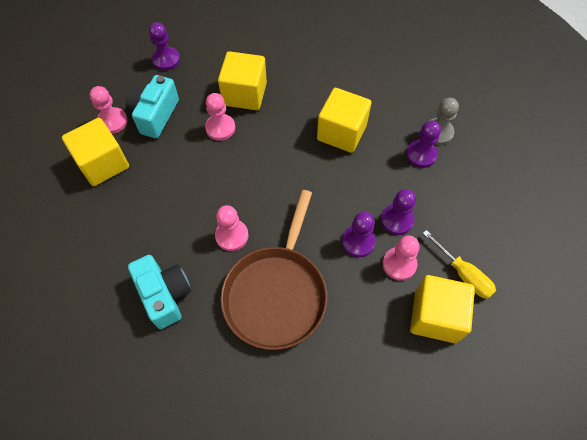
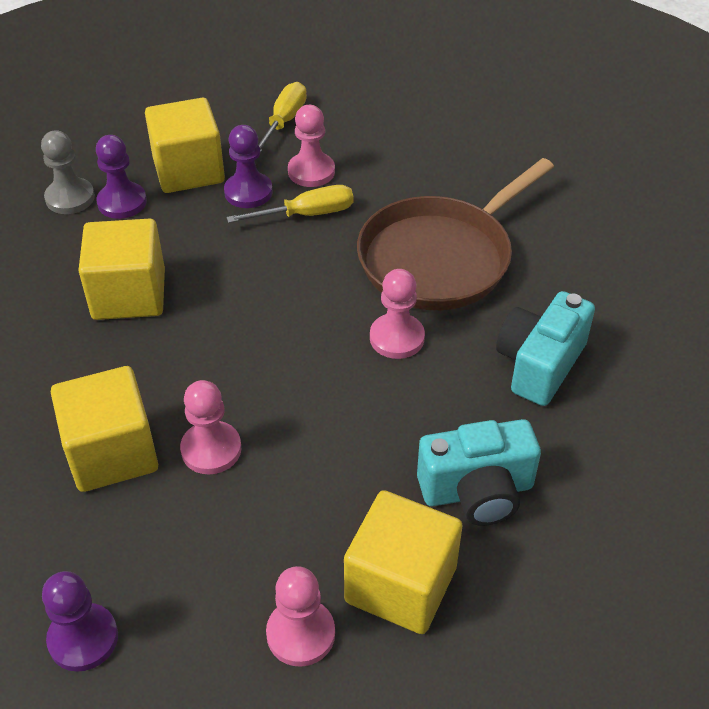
camera: 120 degrees left, 15 degrees down
turquoise camera [126,75,179,138] -> turquoise camera moved to [417,419,541,526]
brown pan [220,190,327,350] -> brown pan turned 150 degrees clockwise [357,158,554,310]
purple pawn [342,212,376,257] -> yellow screwdriver [226,185,354,223]
yellow cube [410,275,475,343] -> yellow cube moved to [145,98,225,193]

